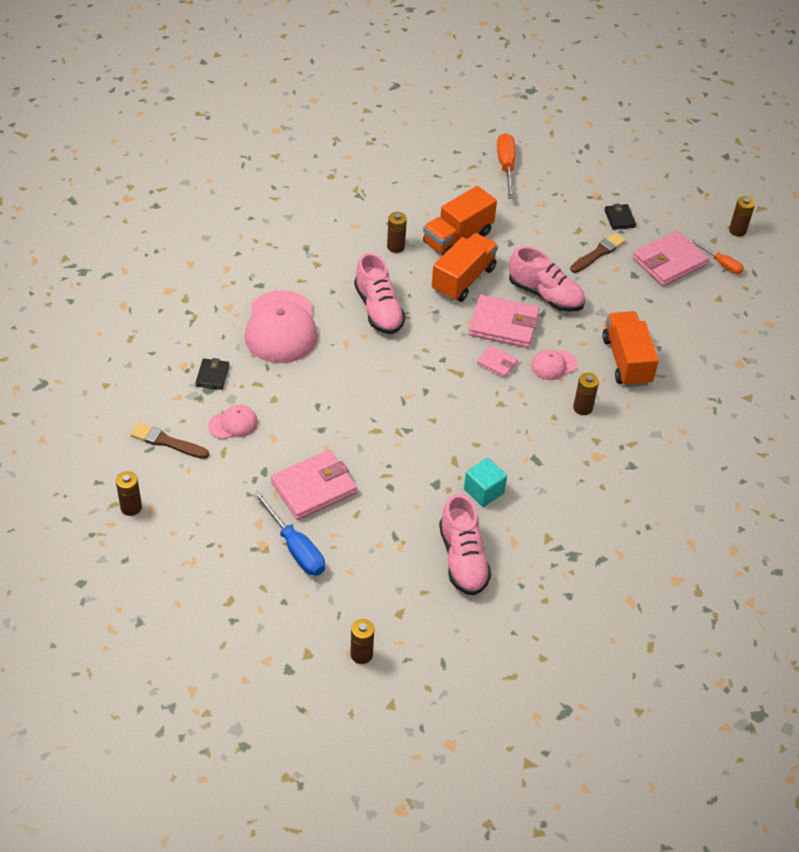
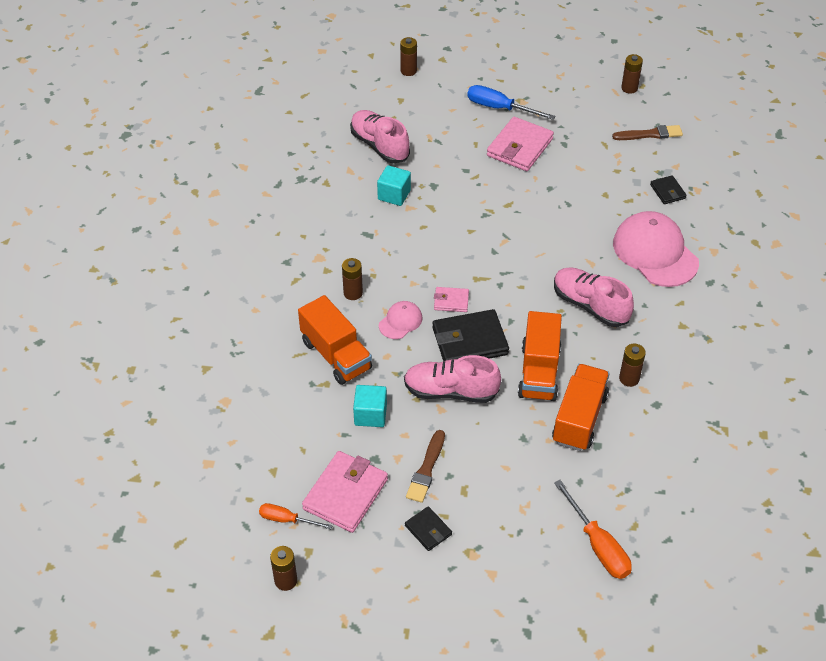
camera: 155 degrees right, 0 degrees up
pink cap [208,405,258,439] -> none
pink wallet [468,295,540,348] -> black wallet [432,309,509,361]
none -> turquoise cube [353,385,387,427]

